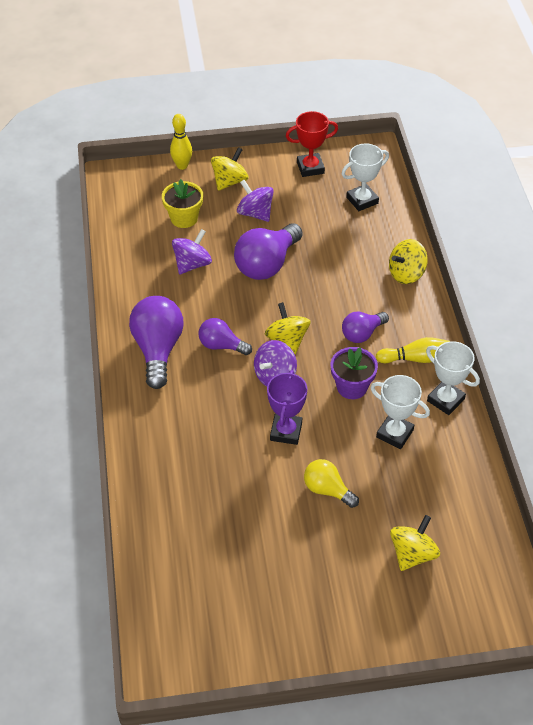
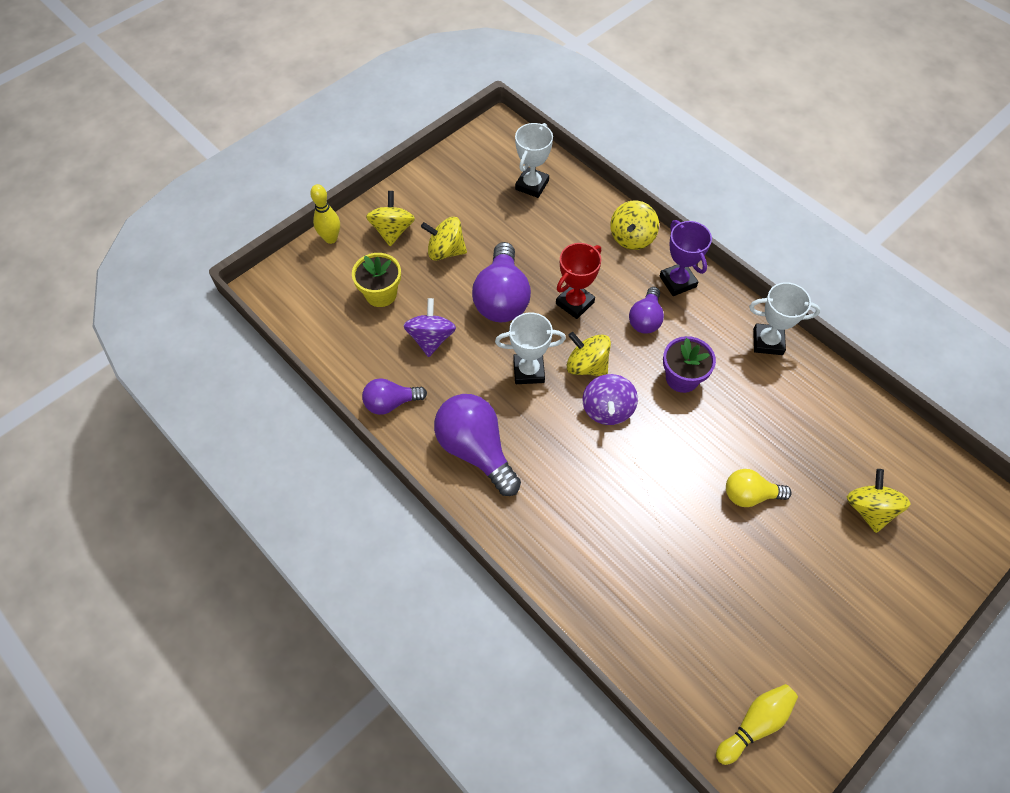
camera: 35 degrees left, 10 degrees up
purple light bulb [199,318,252,355] -> purple light bulb moved to [362,378,427,415]
purple spinning top [237,180,274,222] -> yellow spinning top [421,217,467,261]
purple trophy [267,370,307,445] -> purple trophy moved to [660,220,712,296]
red trophy [286,111,338,177] -> red trophy moved to [556,243,601,319]
white trophy [370,375,430,449] -> white trophy moved to [495,312,566,384]
yellow bowling pin [376,337,450,363] -> yellow bowling pin moved to [716,684,798,765]

